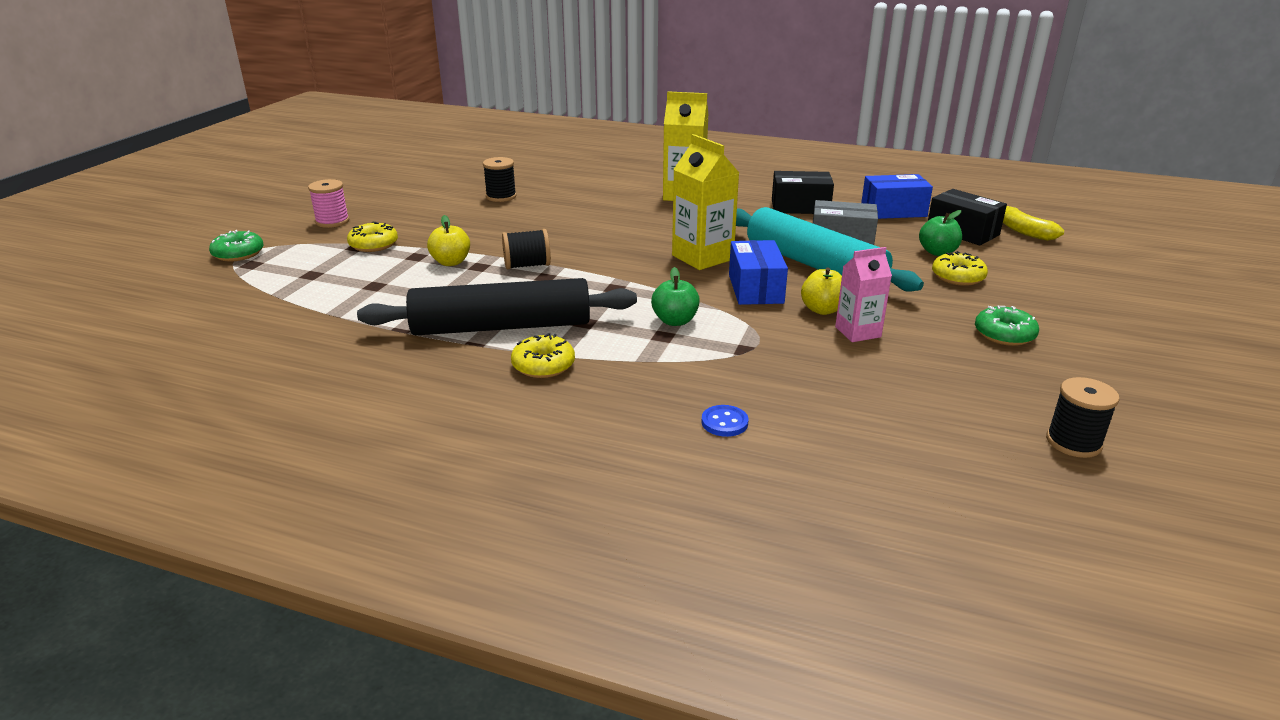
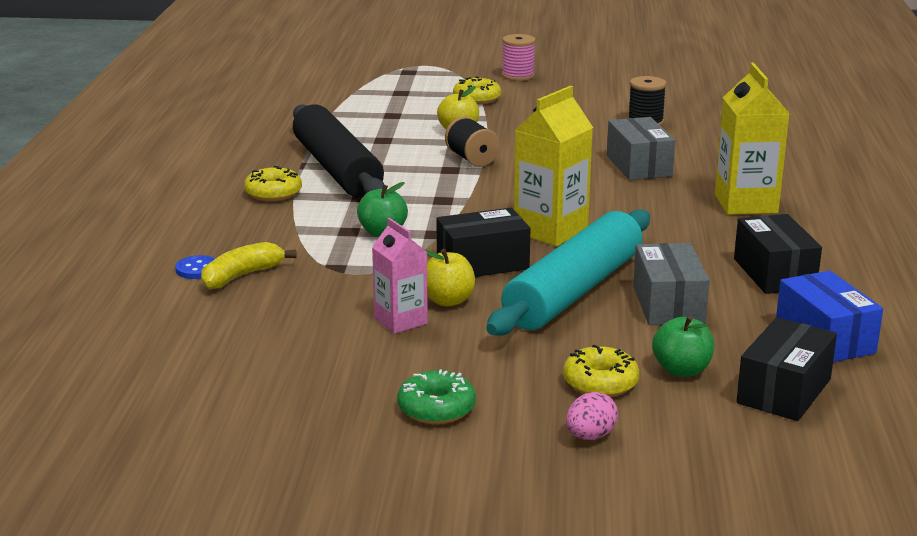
camera: 75 degrees right, 5 degrees down
green donut [209,230,264,261] -> none
blue box [729,240,788,305] -> black box [437,208,530,277]
yellow banana [1003,206,1064,241] -> yellow banana moved to [201,242,297,289]
black spool [1046,377,1119,458] -> none
none -> pink egg [566,392,618,440]
none -> grey box [607,117,675,180]

